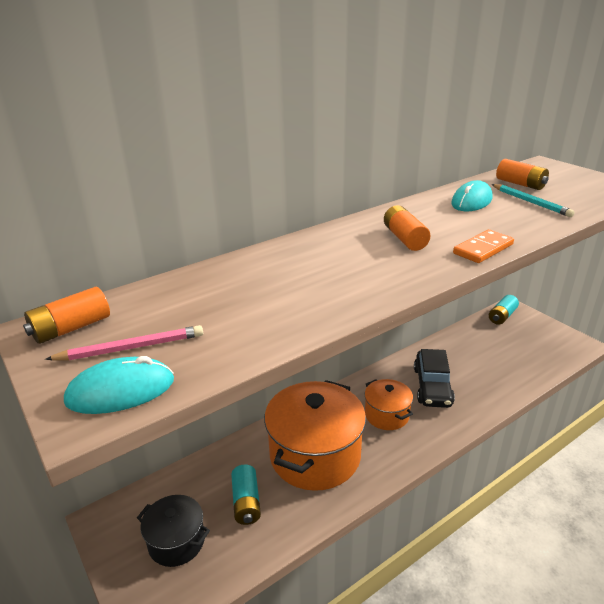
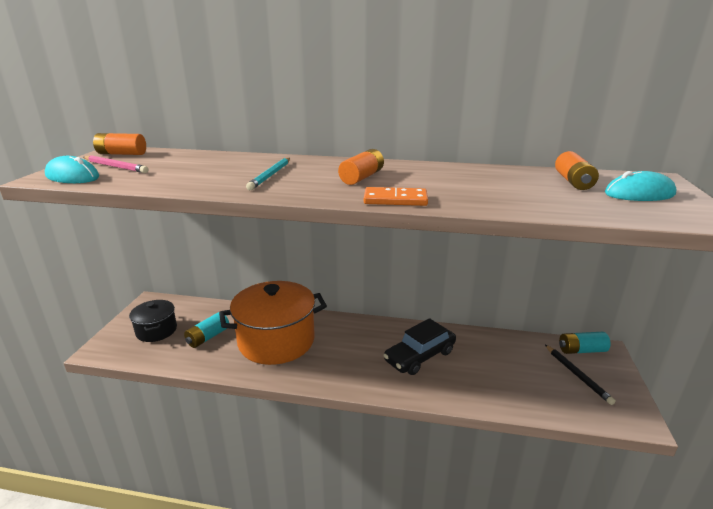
camera: 45 degrees right, 5 degrees down
orange pot [364,379,413,430] -> none
turquoise mouse [451,180,493,211] -> turquoise mouse moved to [605,171,676,201]
turquoise pencil [492,184,575,217] -> turquoise pencil moved to [246,158,290,190]
none -> black pencil [545,345,616,405]

